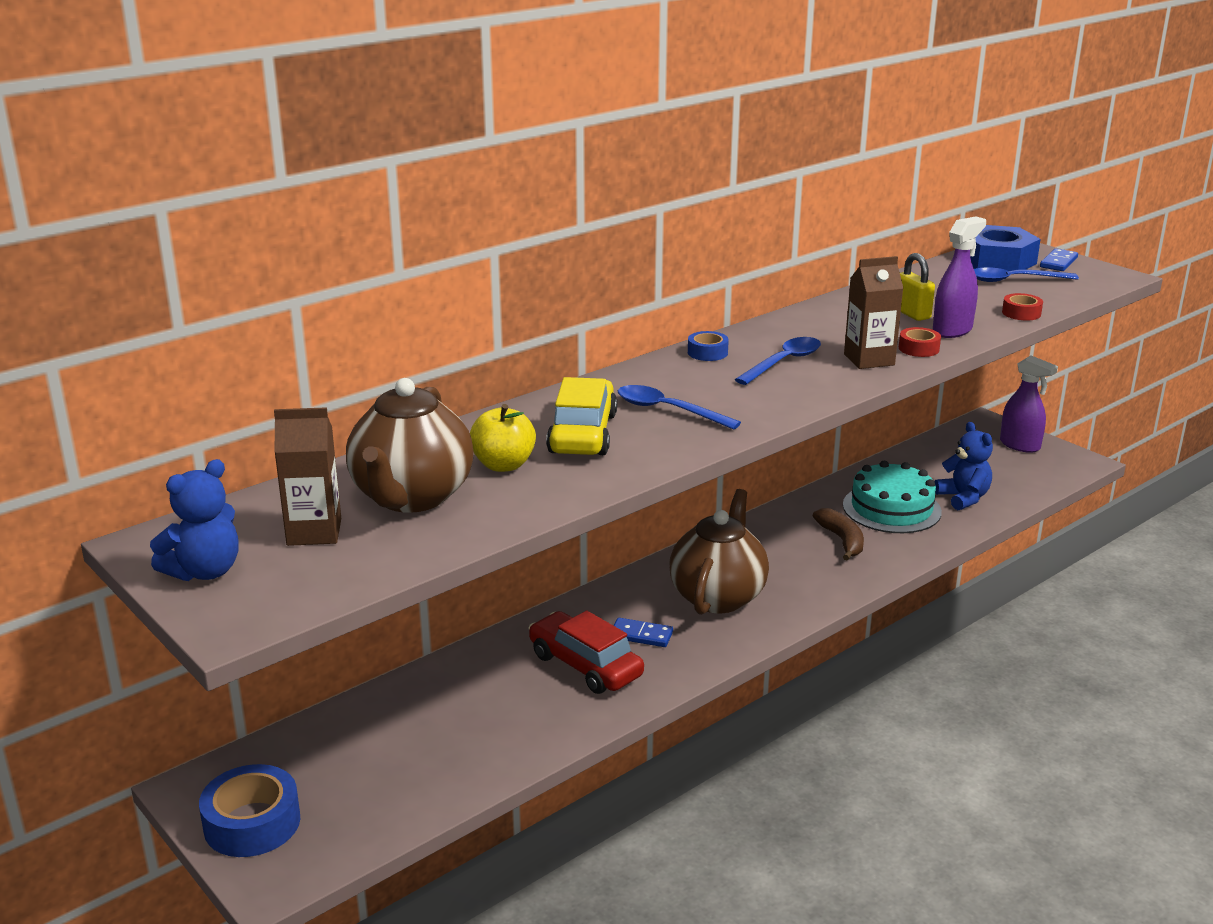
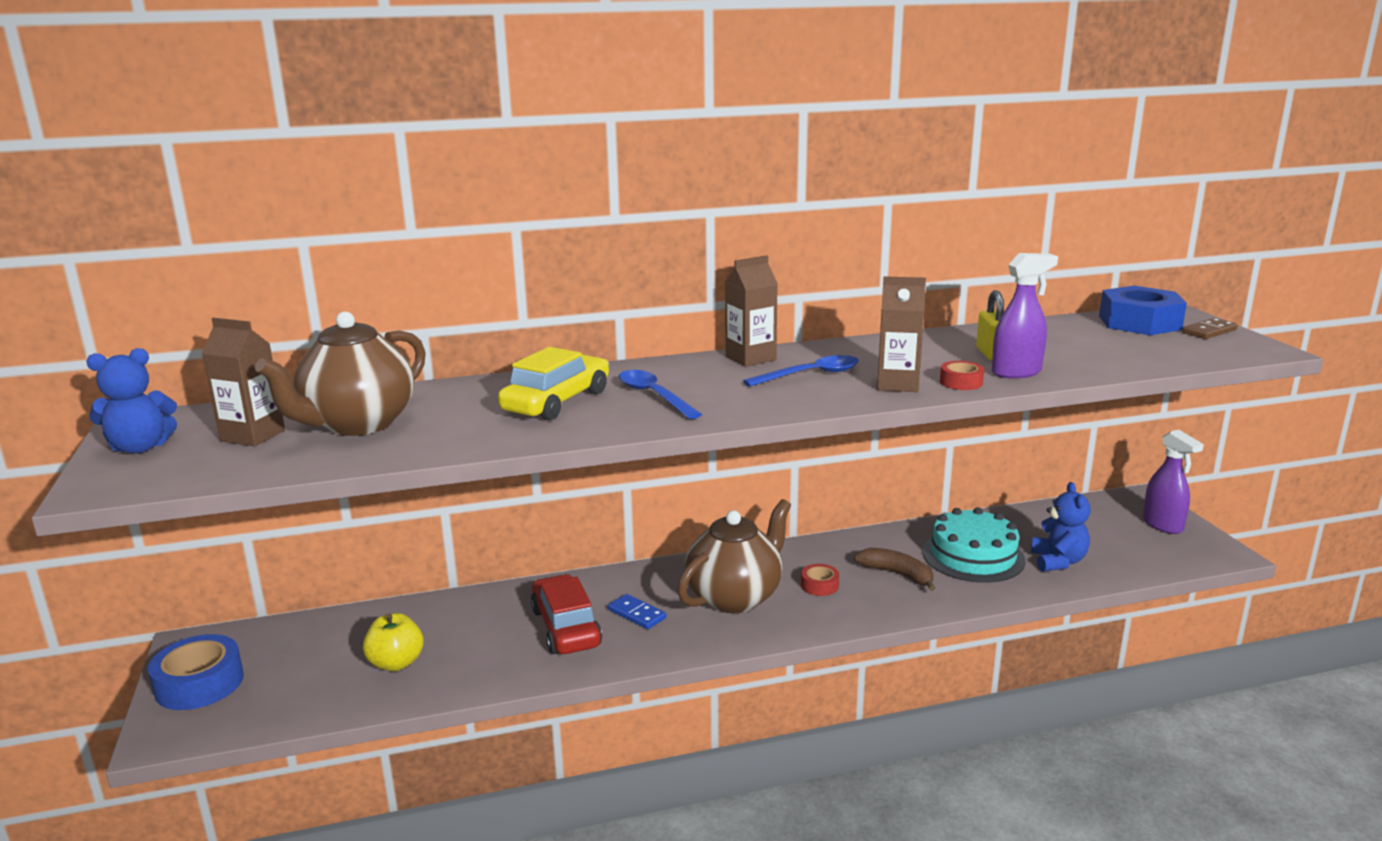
camera: 25 degrees right, 5 degrees down
yellow apple [470,404,536,472] -> yellow apple moved to [363,613,424,671]
blue tape [688,331,729,361] -> brown carton [725,255,778,367]
brown banana [813,508,864,561] -> brown banana turned 60 degrees counterclockwise [854,548,935,591]
blue spoon [974,267,1079,282] -> none
red tape [1002,293,1043,320] -> red tape moved to [801,564,839,596]
blue domino [1040,248,1078,271] -> brown domino [1183,318,1238,339]

